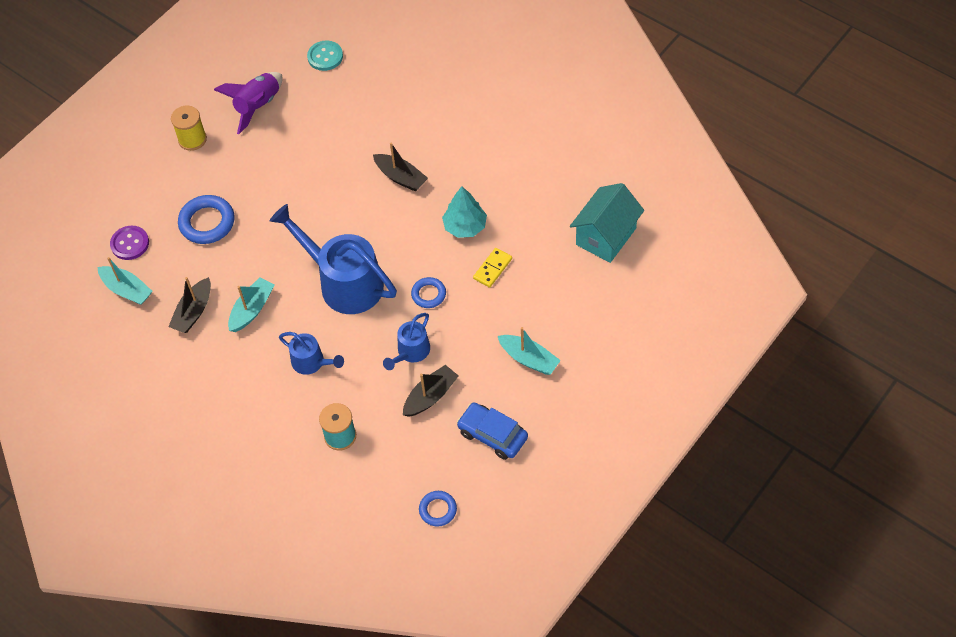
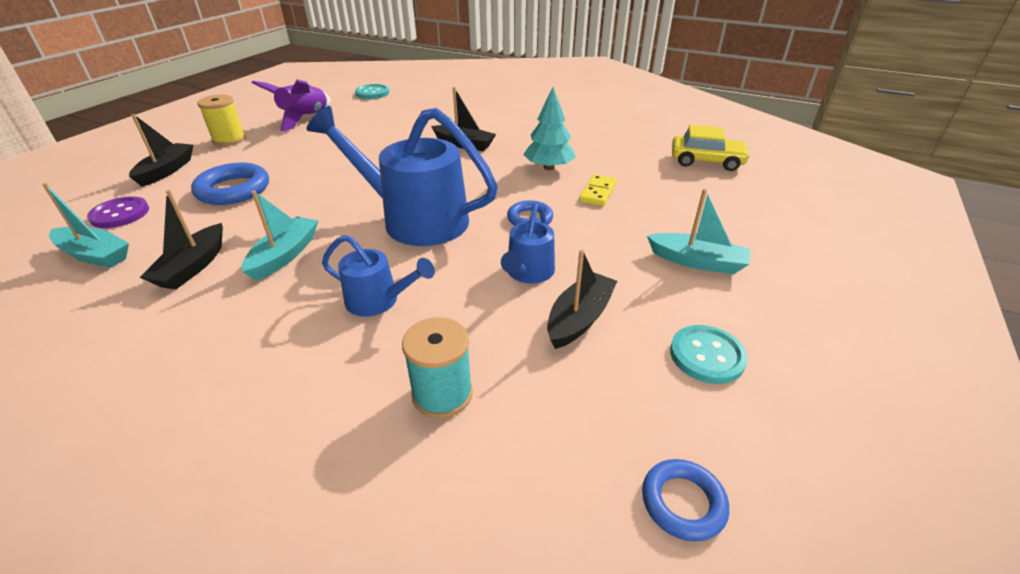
camera: 15 degrees left, 20 degrees down
blue car [457,402,528,460] -> turquoise button [670,325,748,384]
turquoise house [570,183,644,263] -> yellow car [672,125,750,171]
none -> black boat [129,114,193,187]

